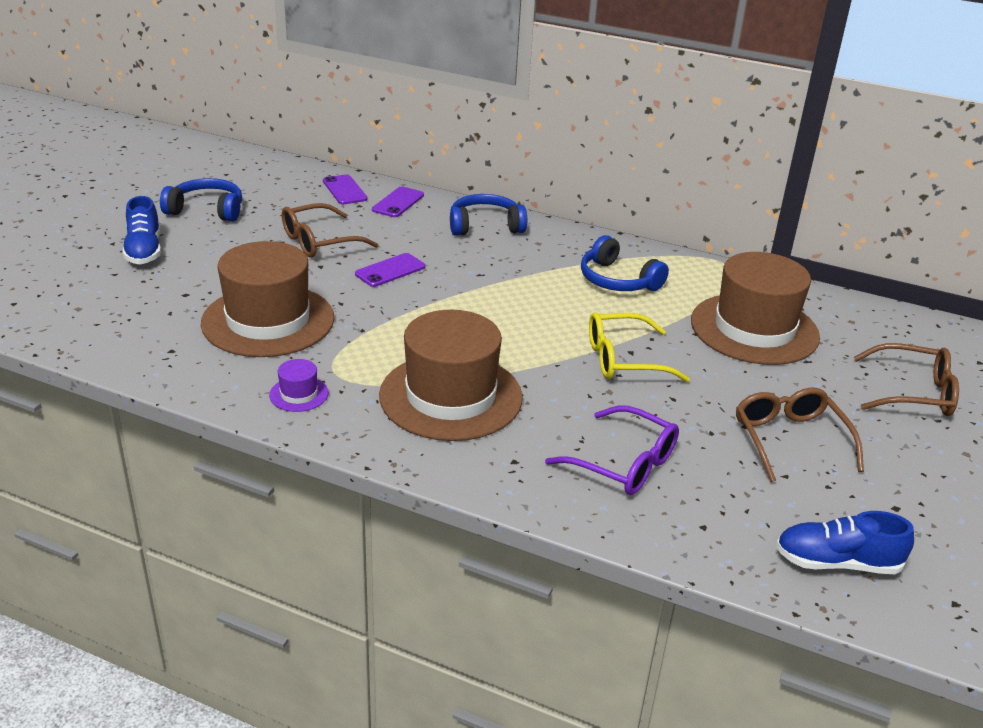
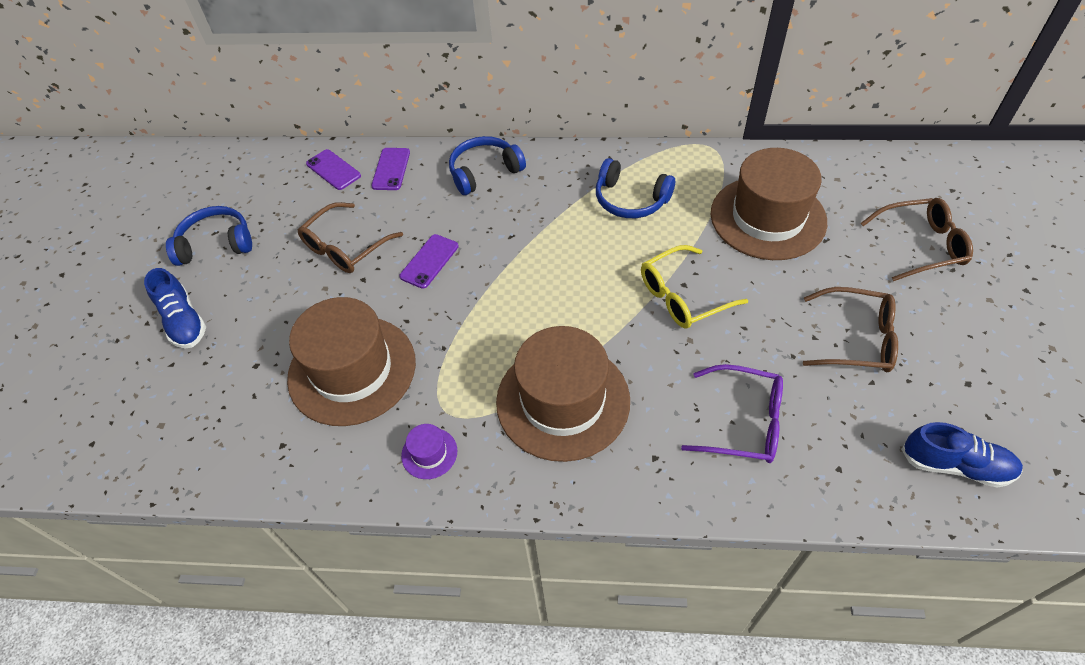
camera: 15 degrees left, 20 degrees up
brown glasses [736,388,864,482] -> brown glasses turned 135 degrees clockwise [803,287,898,372]
blue shoe [776,511,914,574] -> blue shoe turned 150 degrees counterclockwise [901,422,1023,488]

